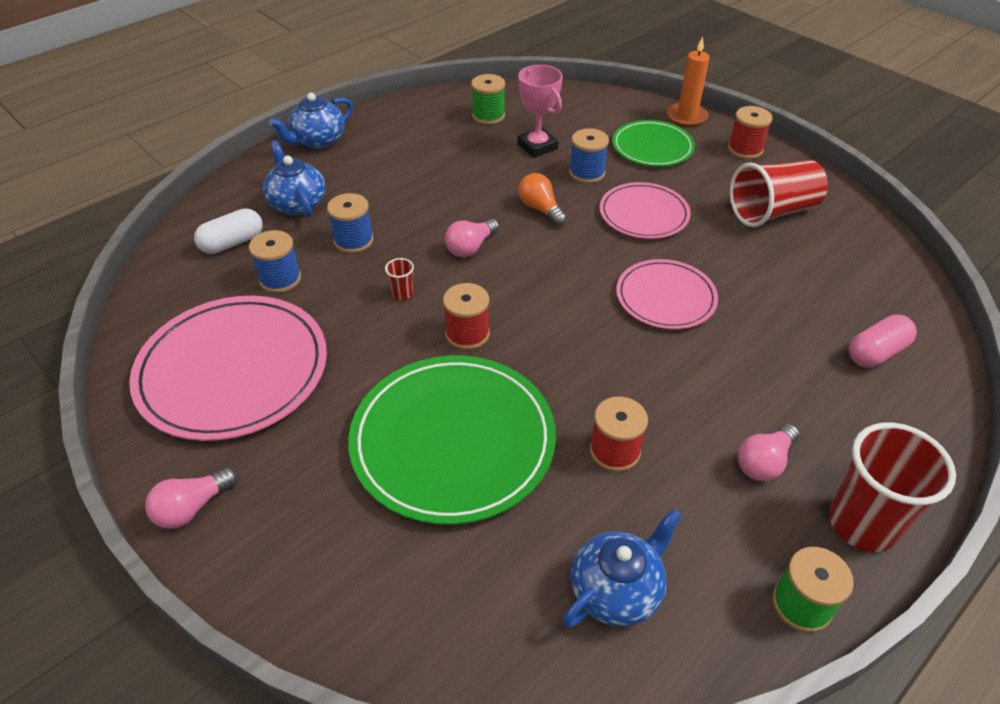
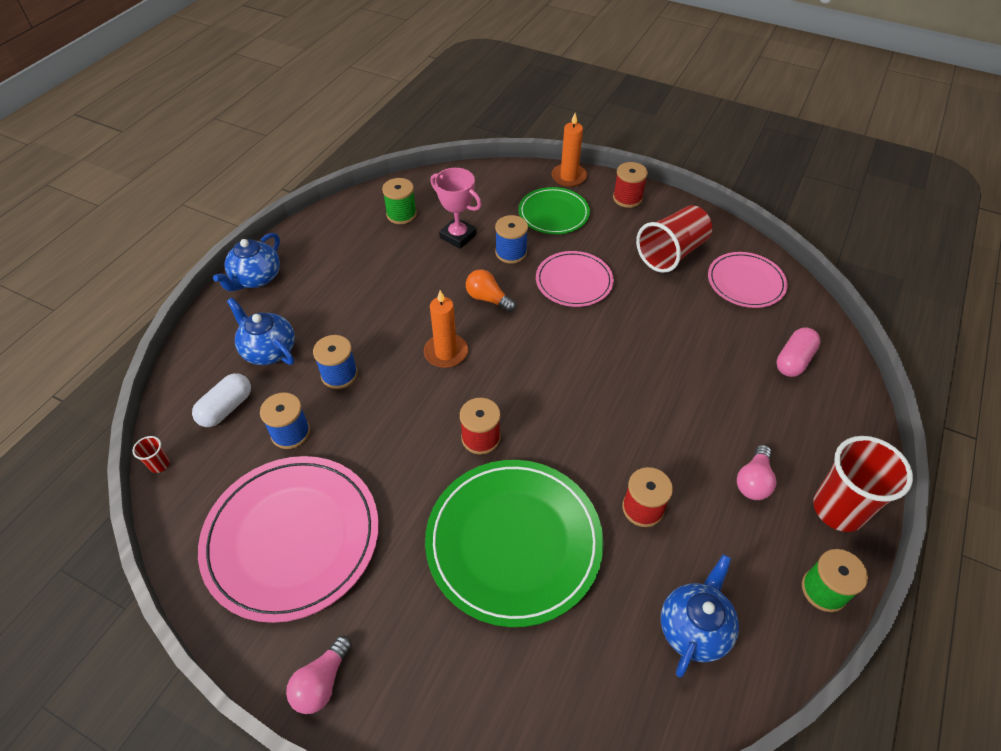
camera: 20 degrees left, 5 degrees up
red cup [385,258,414,300] -> red cup moved to [132,436,170,473]
pink light bulb [445,219,499,257] -> orange candle [424,290,468,368]
pink plate [616,259,718,329] -> pink plate moved to [708,252,788,308]

